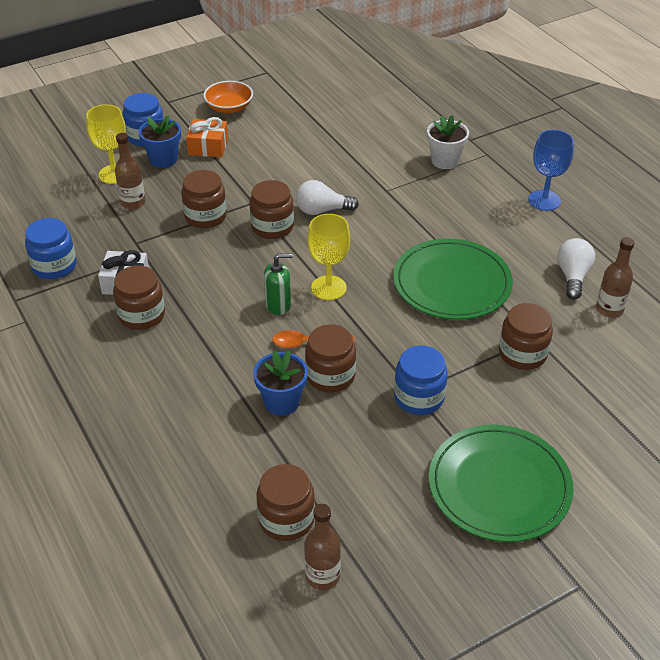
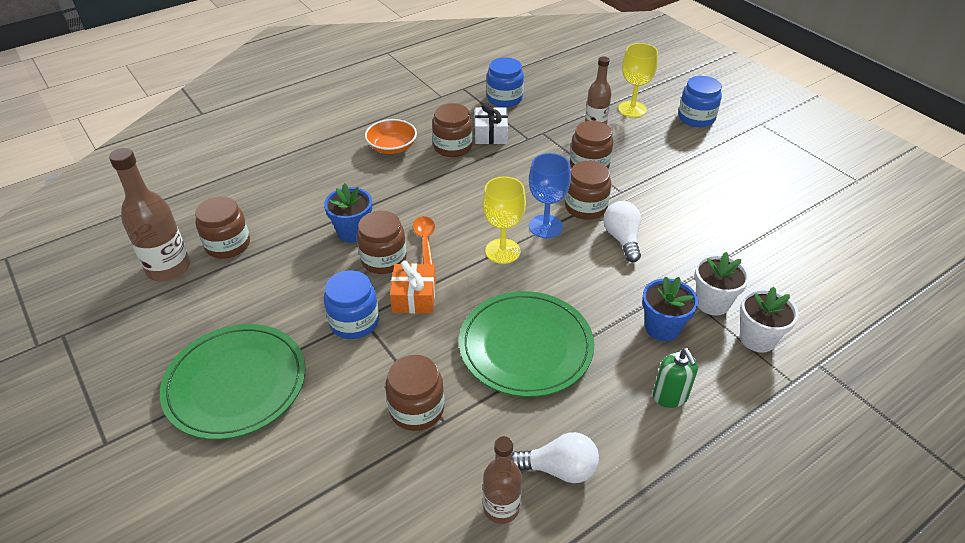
camera: 85 degrees right, 0 degrees up
blue flower pot [138,115,181,168] -> blue flower pot moved to [642,276,698,341]
orange gift [186,117,228,157] -> orange gift moved to [390,260,436,314]
orange bowl [203,81,253,113] -> orange bowl moved to [365,119,417,154]
green soap dispenser [264,253,293,315] -> green soap dispenser moved to [653,348,698,408]
brown bottle [304,504,341,590] -> brown bottle [109,148,190,281], size x1.57
blue goblet [528,129,574,211] -> blue goblet moved to [529,153,571,238]
none -> white flower pot [694,252,750,315]

